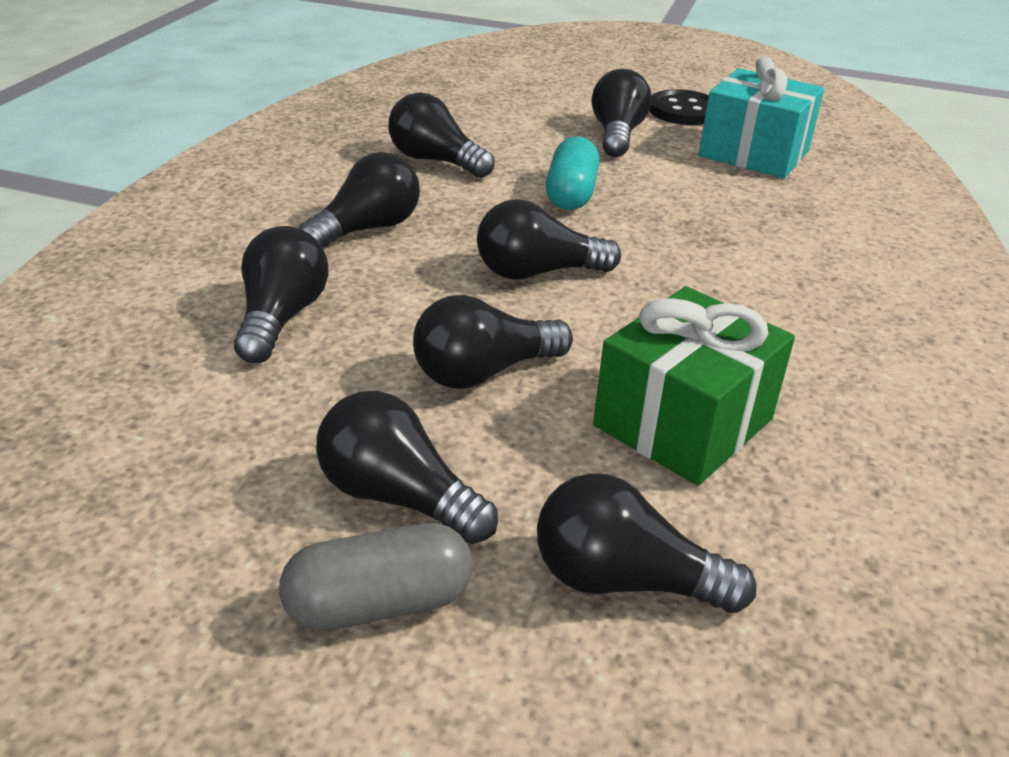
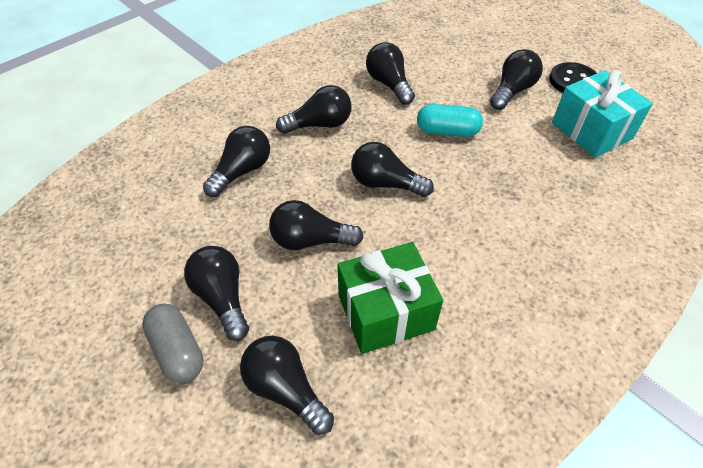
camera: 30 degrees right, 15 degrees up
grey capsule [279,523,473,631] -> grey capsule turned 45 degrees clockwise [142,304,203,383]
turquoise capsule [546,137,599,210] -> turquoise capsule turned 60 degrees clockwise [417,104,483,137]

